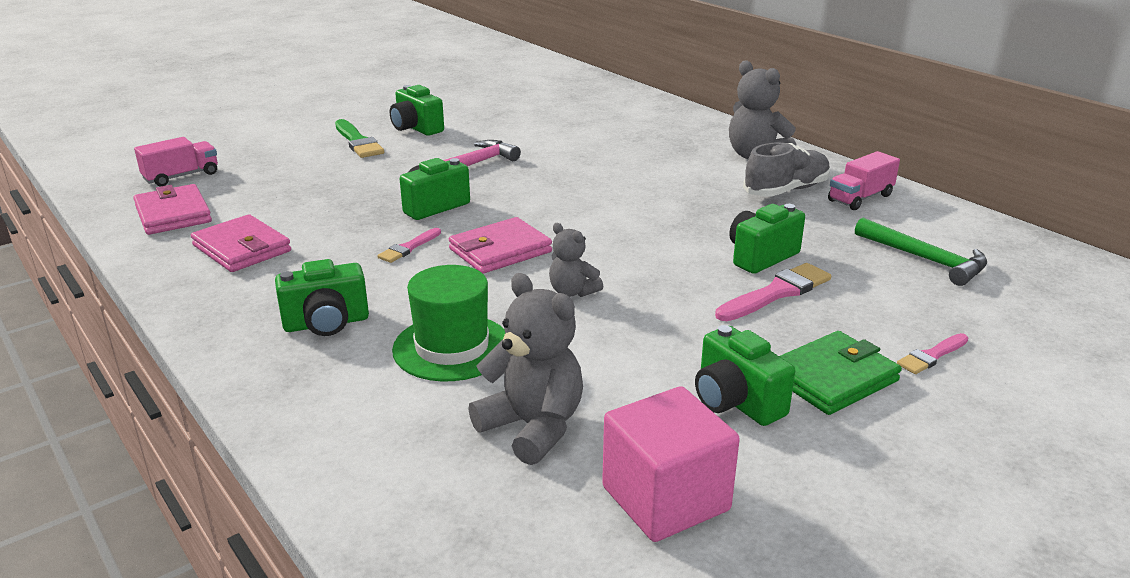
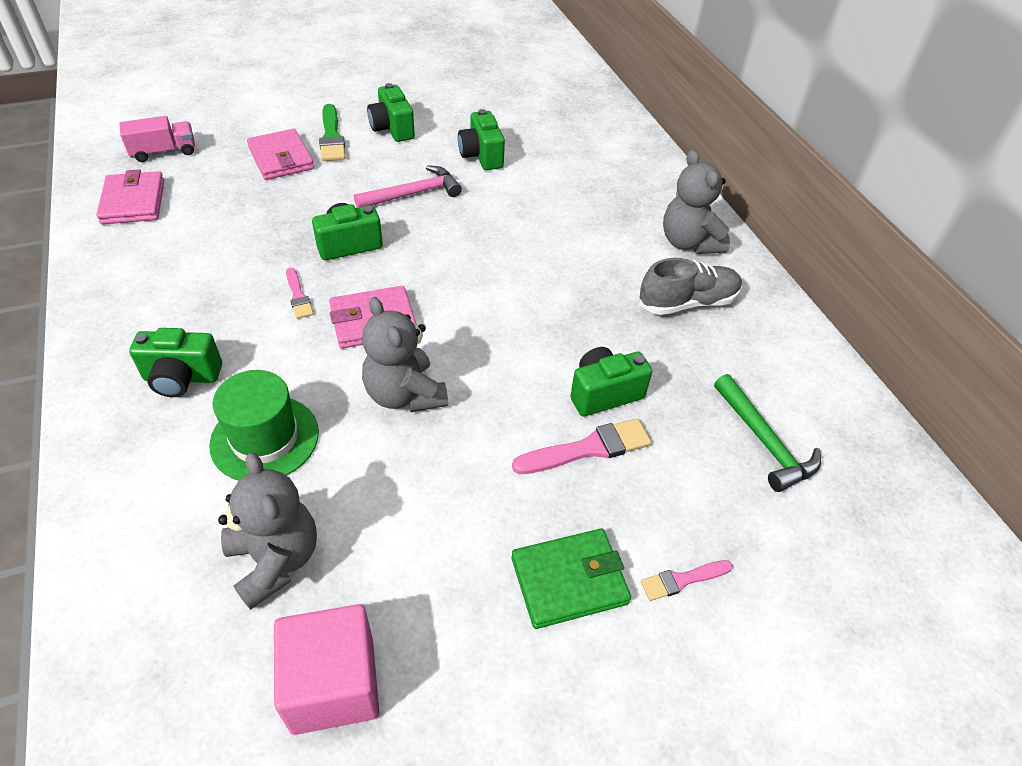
camera: 15 degrees right, 20 degrees up
pink wallet [191,214,291,272] -> pink wallet moved to [247,129,314,180]
pink brush [377,228,441,263] -> pink brush turned 75 degrees counterclockwise [286,268,314,319]
grey teddy bear [549,223,603,297] -> grey teddy bear [362,297,448,412], size x1.69
green camera [695,325,795,426] -> green camera moved to [458,109,505,170]
pink truck [828,151,900,210] -> none

